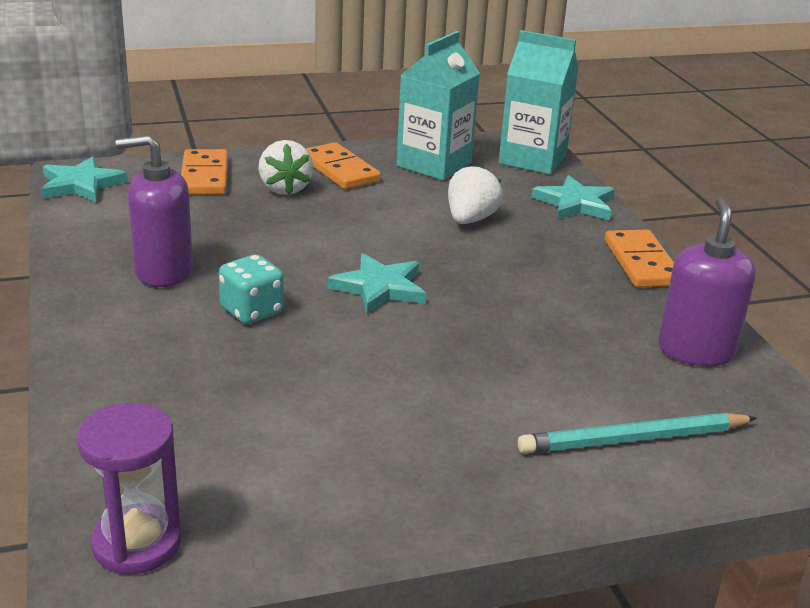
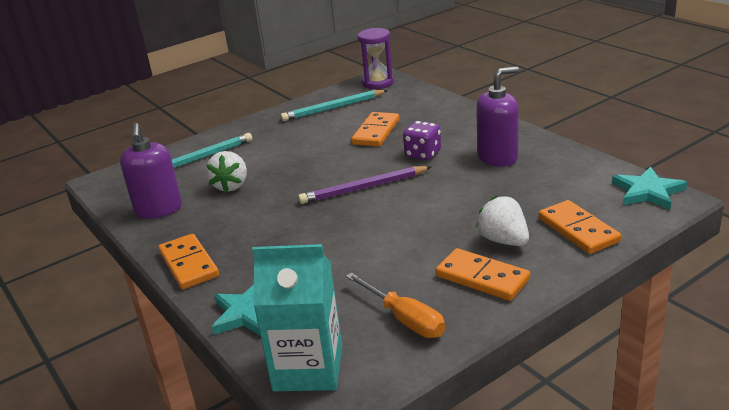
camera: 165 degrees right, 0 degrees up
turquoise dice [219,254,284,324] -> purple dice [403,121,441,160]
turquoise star [328,253,426,314] -> purple pencil [298,166,431,204]
turquoise carton [396,31,480,181] -> orange screwdriver [346,273,445,338]
white strawberry [448,164,503,224] -> white strawberry moved to [206,151,247,192]
none -> turquoise pencil [280,90,388,121]
none -> orange domino [351,112,399,147]

